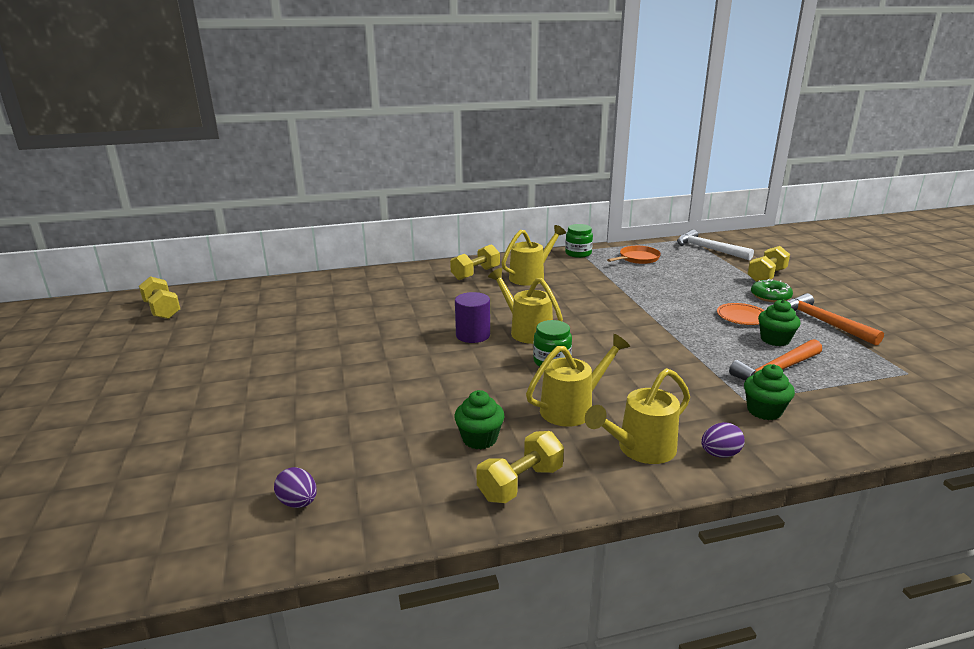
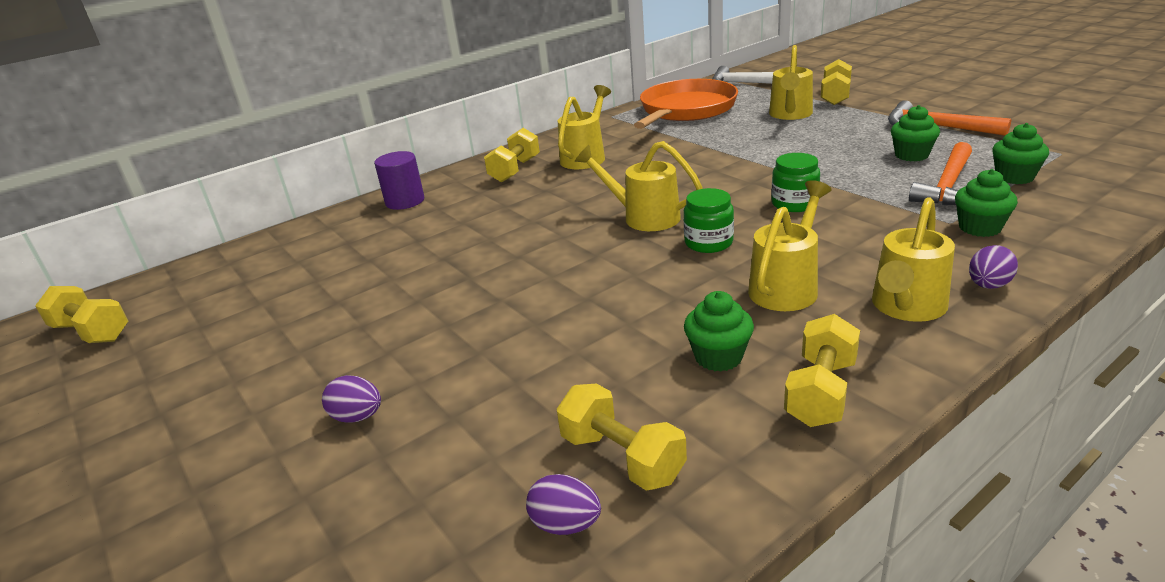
camera: 20 degrees left, 5 degrees up
purple cylinder [455,292,490,343] -> purple cylinder moved to [374,151,424,210]
green jar [565,224,593,258] -> green jar moved to [771,153,820,212]
orange pan [607,246,661,264] -> orange pan [634,79,738,129], size x2.00
orange plate [717,303,765,325] -> none
green donut [751,279,793,302] -> none
none -> purple egg [322,375,381,423]
none -> yellow dumbbell [557,384,687,491]
none -> yellow watering can [769,45,813,120]
none -> green cupcake [992,123,1049,184]

